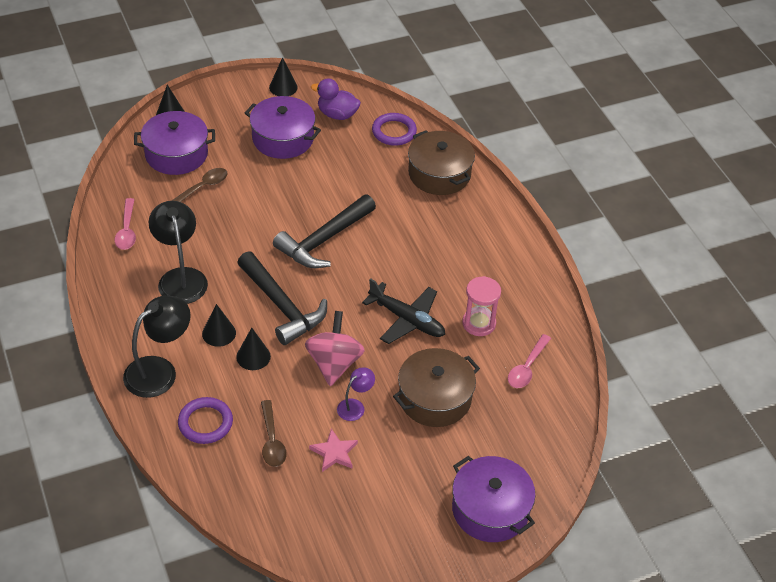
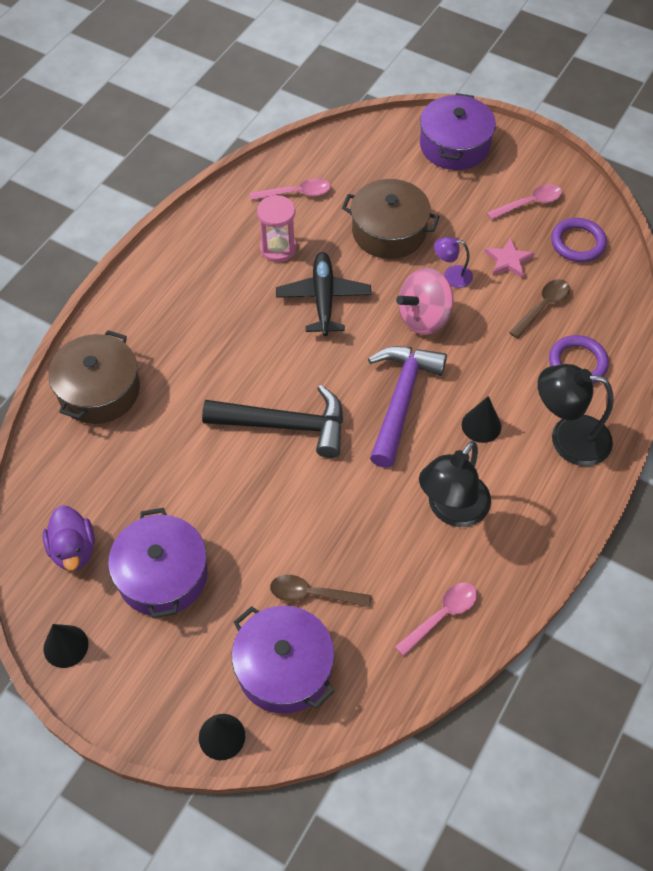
camera: 125 degrees left, 10 degrees up
black cone [236,328,271,370] -> none
black hammer [237,251,327,345] -> purple hammer [368,346,447,468]
purple ring [372,113,417,146] -> purple ring moved to [551,218,607,262]
none -> pink spoon [487,184,562,220]

